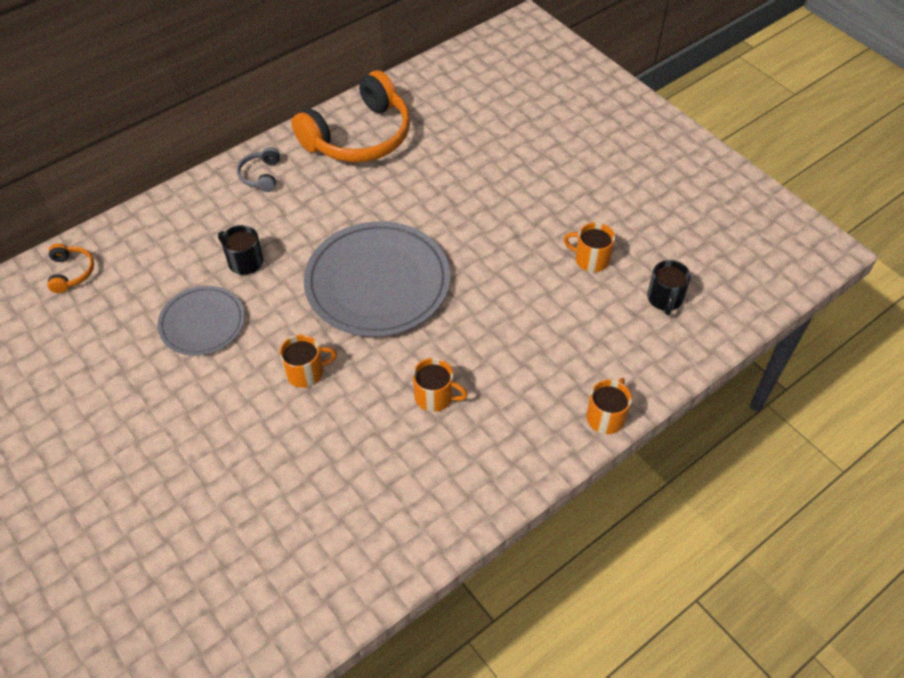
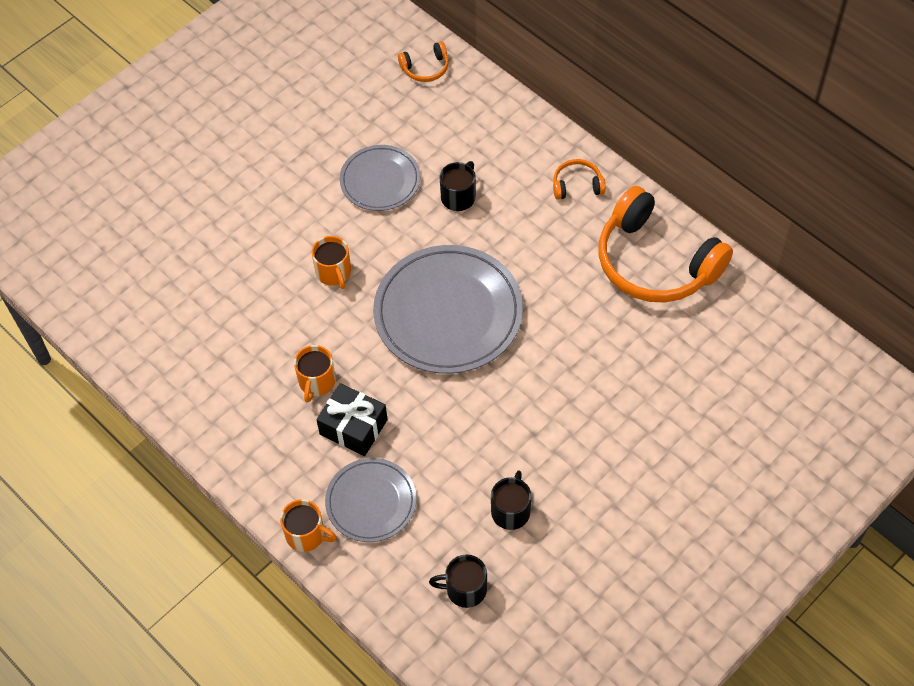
camera: 85 degrees right, 5 degrees up
grey headphones [237,147,280,192] -> orange headphones [553,159,606,200]
orange mug [564,222,615,272] -> black mug [491,470,532,530]
none -> black gift [316,383,388,456]
none -> grey plate [325,458,417,542]

